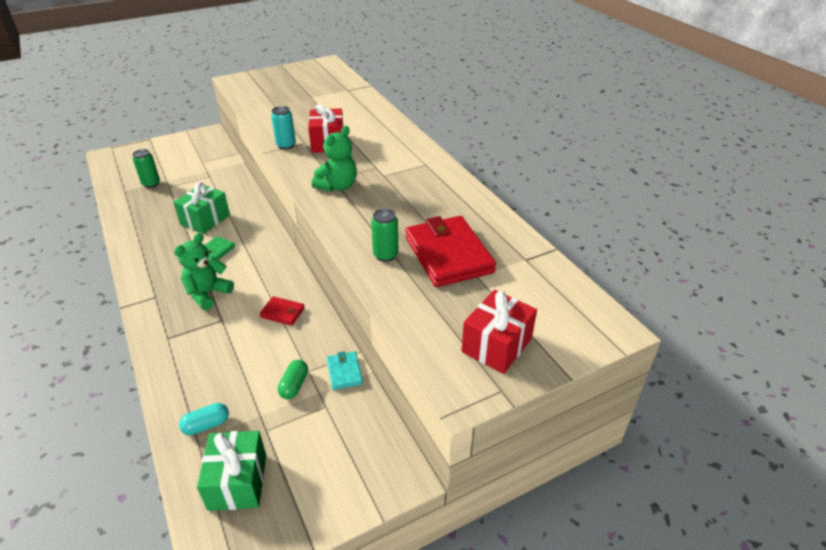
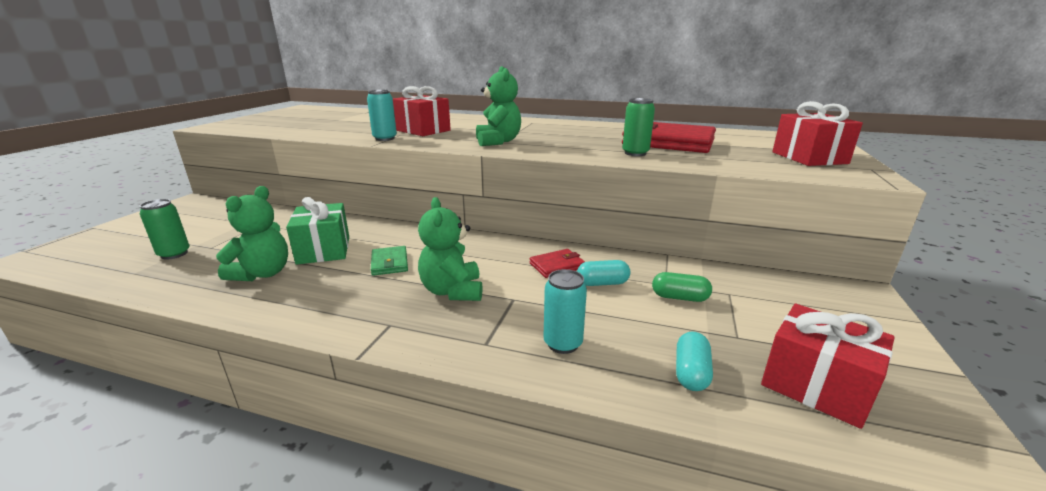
camera: 45 degrees left, 15 degrees down
green gift [197,431,266,511] -> red gift [761,304,895,429]
green capsule [278,360,308,399] -> green capsule turned 45 degrees counterclockwise [652,272,712,302]
turquoise wallet [327,351,363,390] -> none
none -> green teddy bear [216,186,288,281]
none -> turquoise can [544,269,587,354]
none -> turquoise capsule [577,260,631,286]

